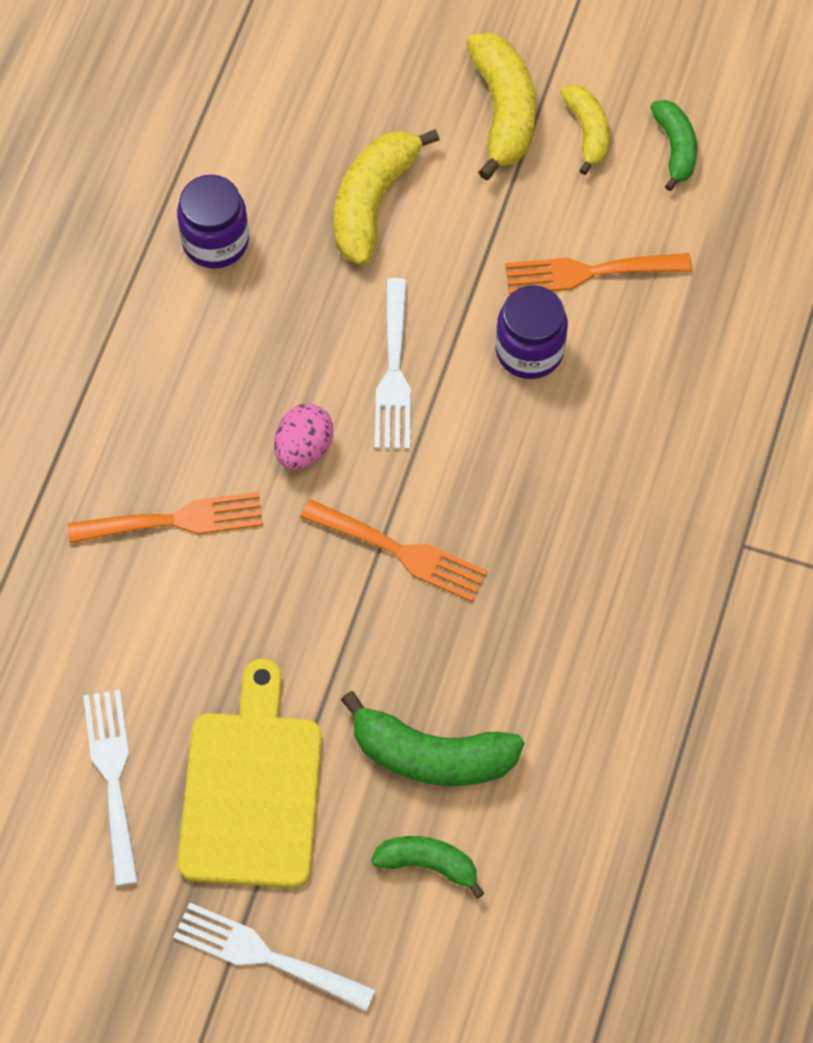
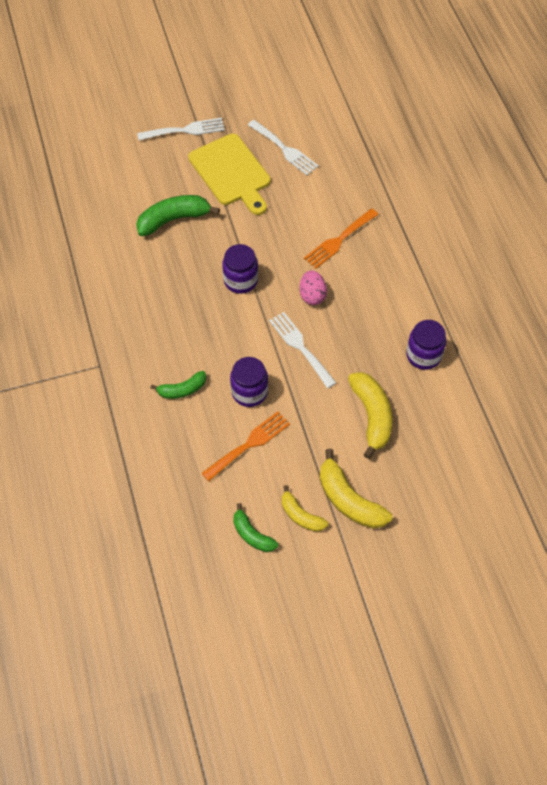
camera: 145 degrees right, 5 degrees down
orange fork [300,499,487,602] -> purple jar [222,244,258,294]
green banana [371,836,484,899] -> green banana moved to [150,371,206,399]

